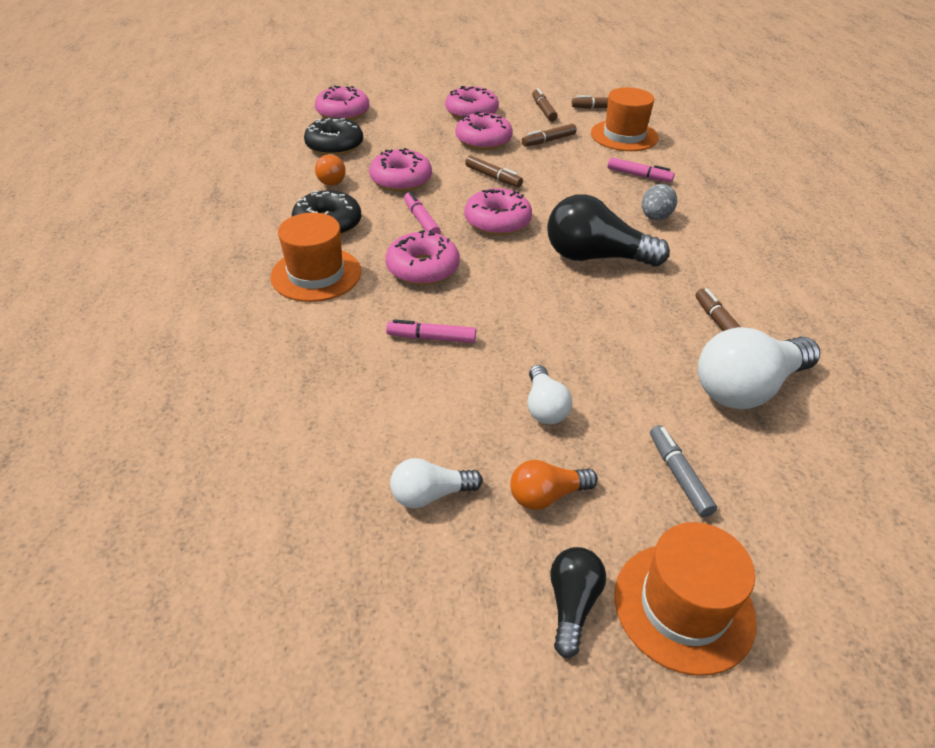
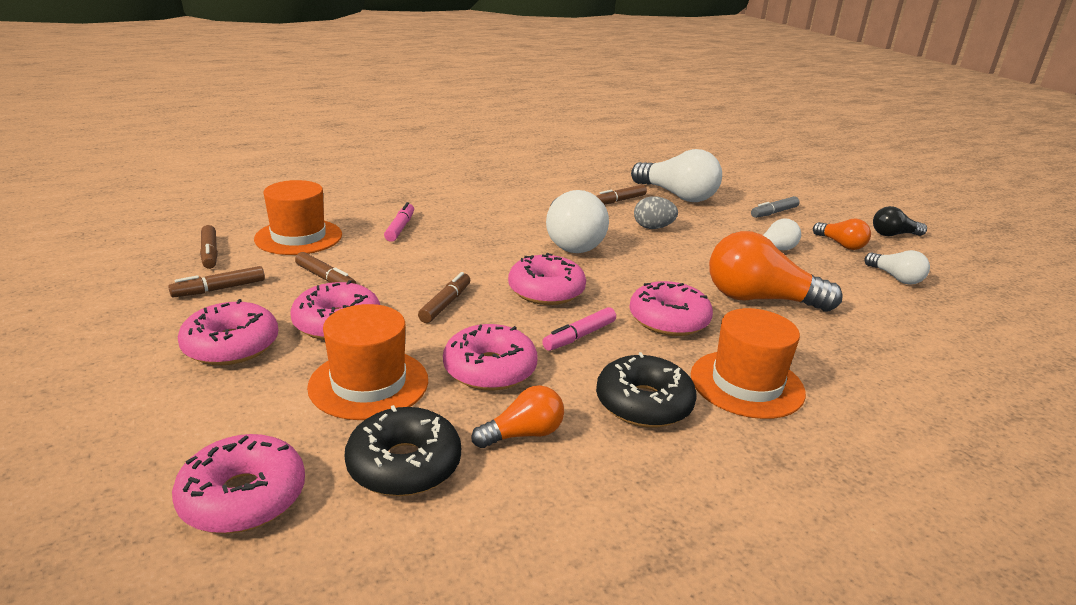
camera: 110 degrees left, 15 degrees down
pink marker [386,319,476,343] -> orange light bulb [709,231,842,311]
black light bulb [547,194,670,266] -> white light bulb [546,190,609,253]
orange hat [614,522,757,676] -> orange hat moved to [307,304,428,420]
grey egg [642,184,677,220] -> grey egg moved to [634,196,678,229]

